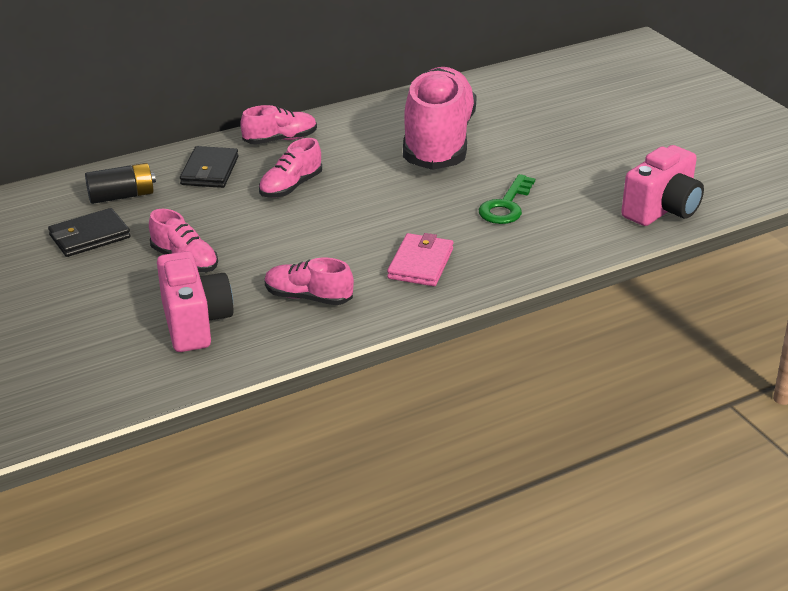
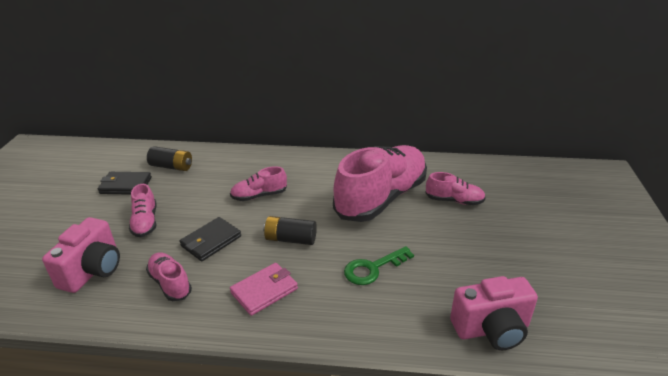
camera: 35 degrees right, 0 degrees up
black wallet [180,146,238,188] -> black wallet moved to [179,217,241,261]
pink shoe [240,105,317,144] -> pink shoe moved to [425,172,486,205]
none -> black battery [263,216,317,245]

